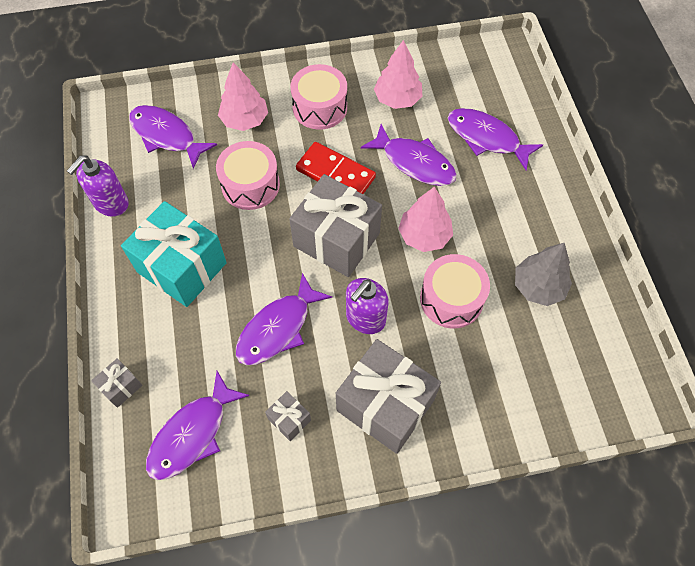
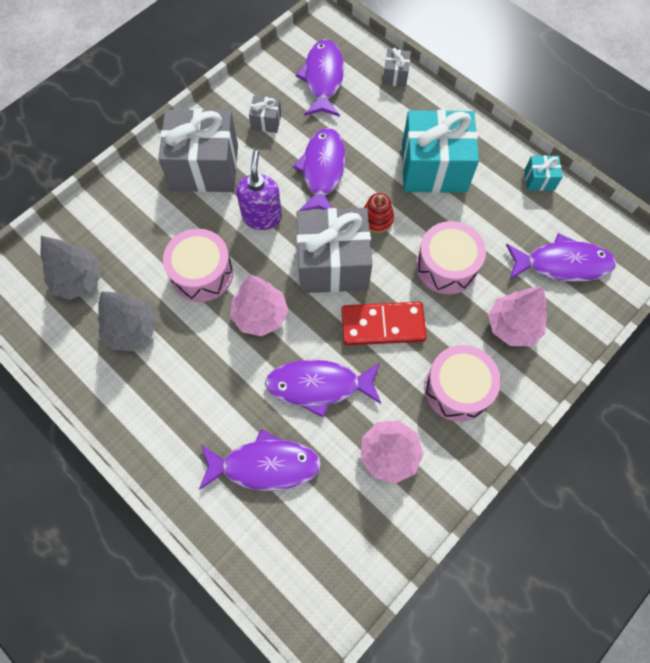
camera: 145 degrees right, 5 degrees up
purple soap dispenser [67,155,129,217] -> turquoise gift [524,155,563,191]
none -> grey tree [40,236,101,300]
none -> red stacking toy [364,193,394,233]

